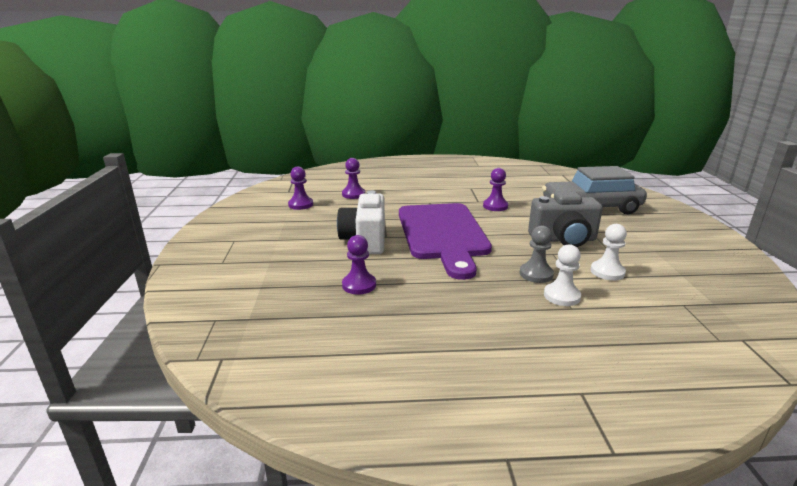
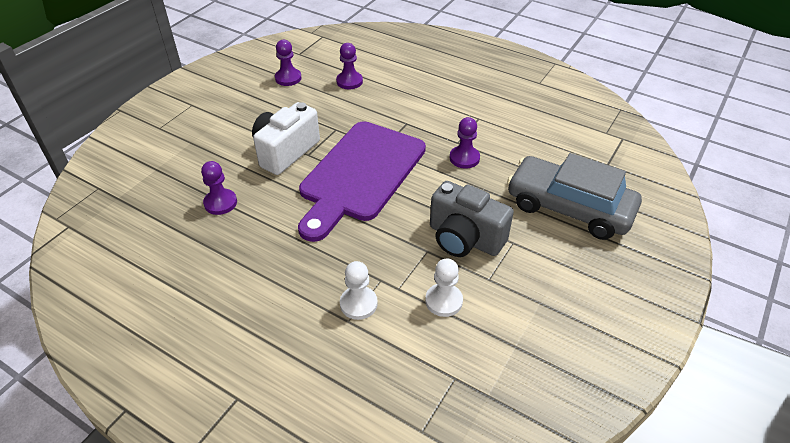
camera: 35 degrees right, 20 degrees up
grey pawn [520,226,554,283] -> none

